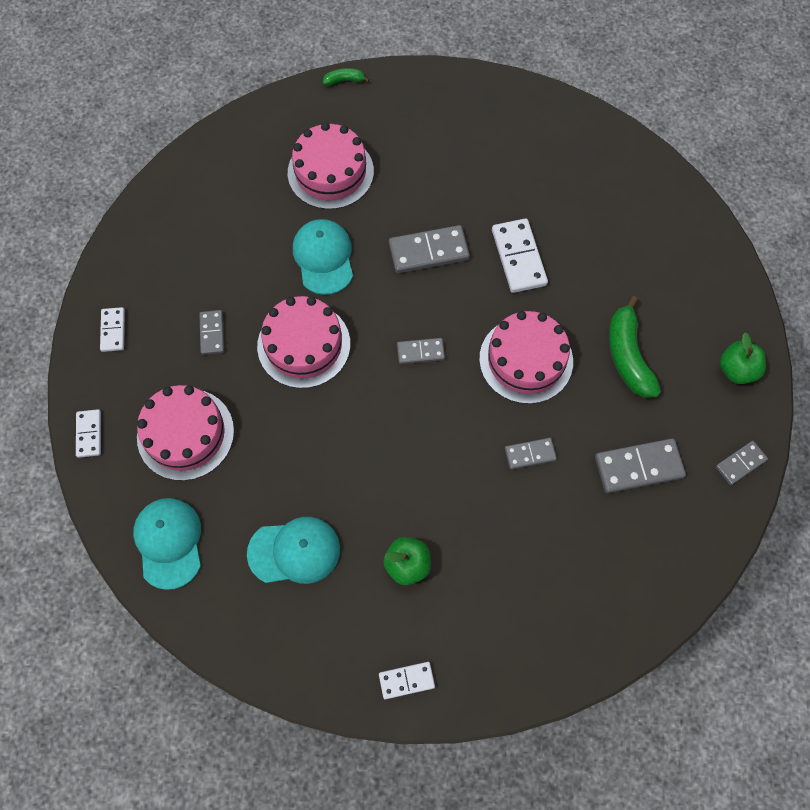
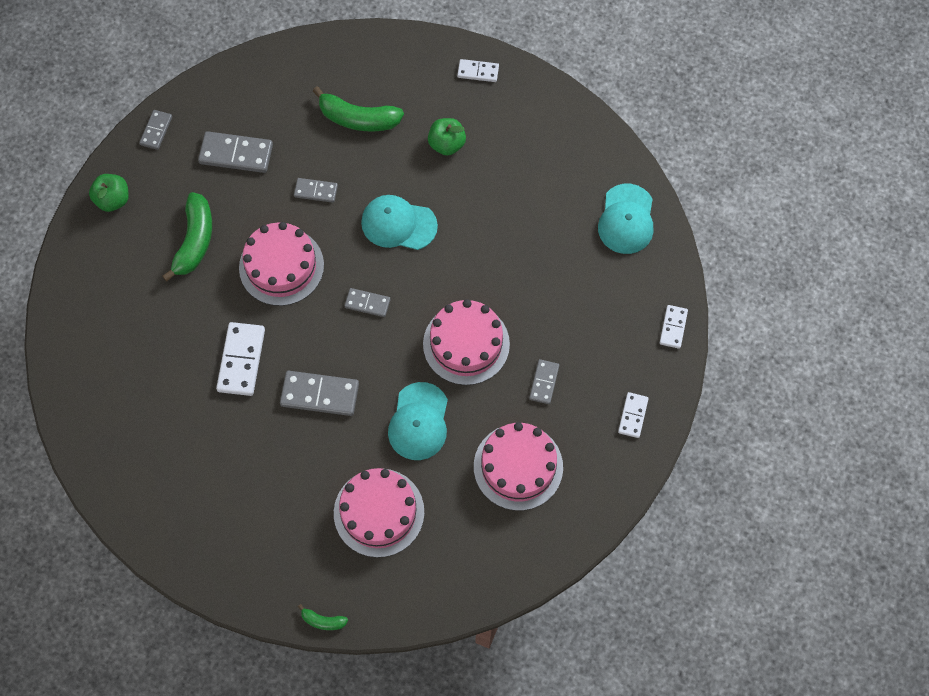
camera: 160 degrees left, 0 degrees up
pink cake [137,385,234,481] -> pink cake moved to [474,422,563,511]
turquoise cap [247,517,340,584] -> turquoise cap moved to [361,195,438,250]
grey domino [716,441,768,485] -> grey domino turned 60 degrees counterclockwise [139,110,172,150]
none -> green banana [313,87,404,132]

